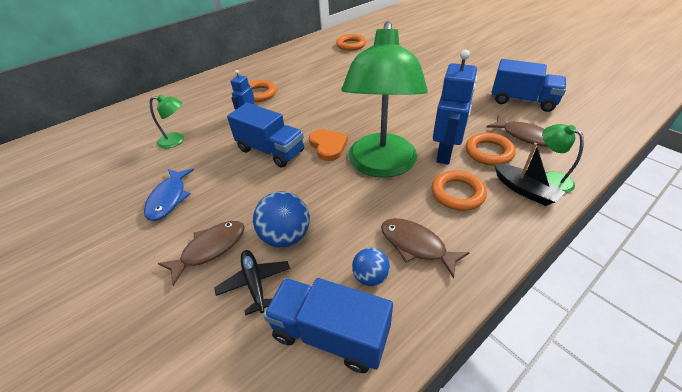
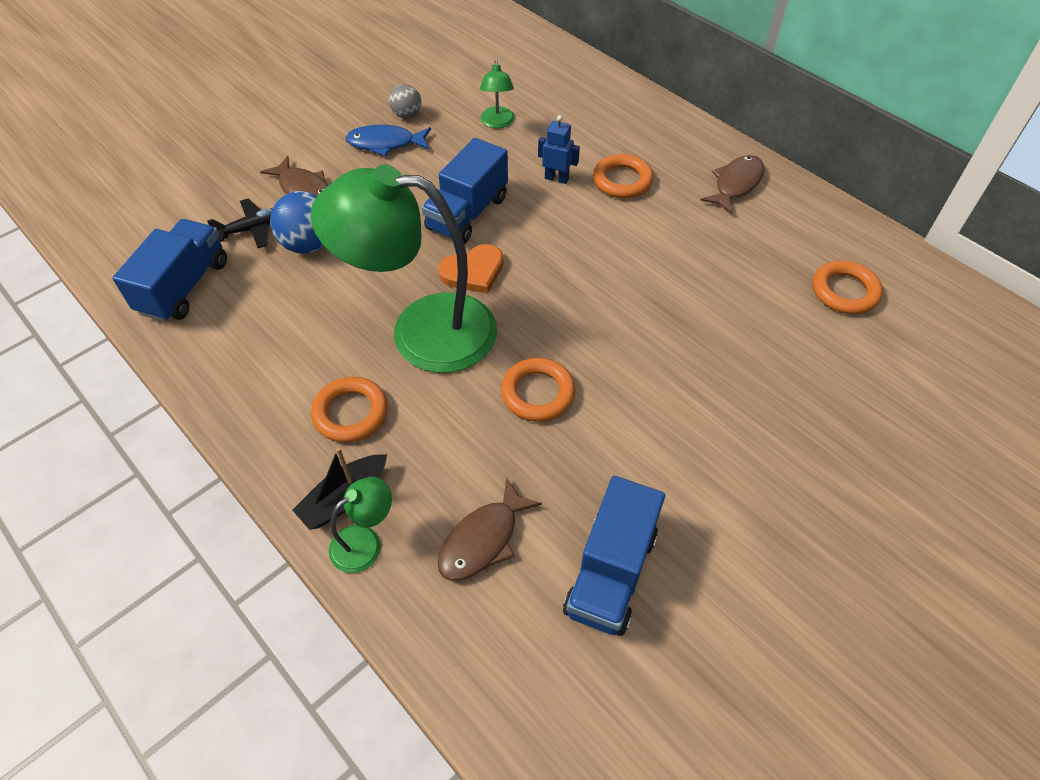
camera: 85 degrees right, 10 degrees up
blue ball [352,248,390,286] -> none
brown fish [381,218,470,278] -> brown fish moved to [700,155,765,214]
blue robot [433,50,477,165] -> none
orange ring [466,133,516,166] -> orange ring moved to [501,358,576,422]
none -> grey ball [389,84,421,118]

